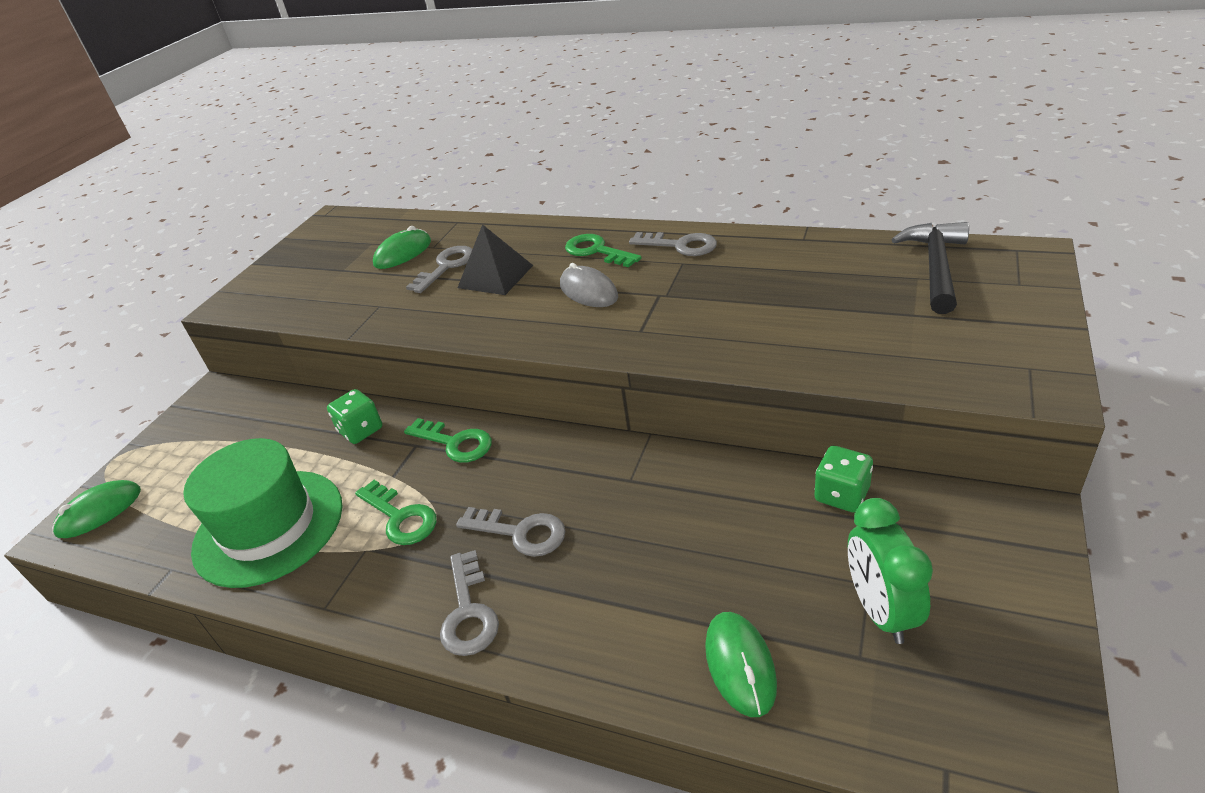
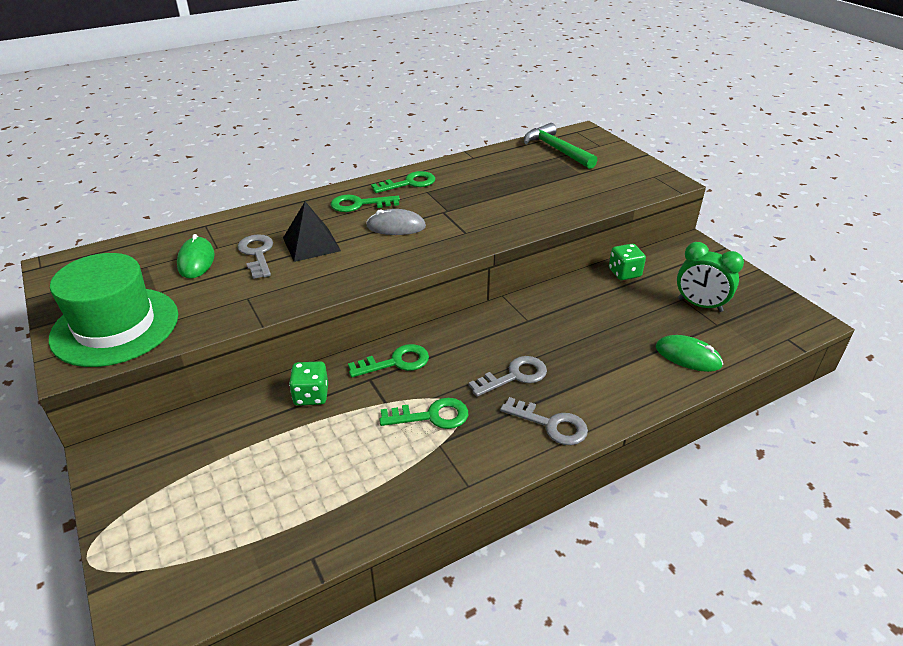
camera: 55 degrees left, 0 degrees up
green mouse [52,480,141,538] -> none
green hat [183,438,343,588] -> green hat moved to [49,253,178,367]
grey key [629,232,717,256] -> green key [371,171,435,193]
black hammer [891,222,969,314] -> green hammer [524,123,597,169]

